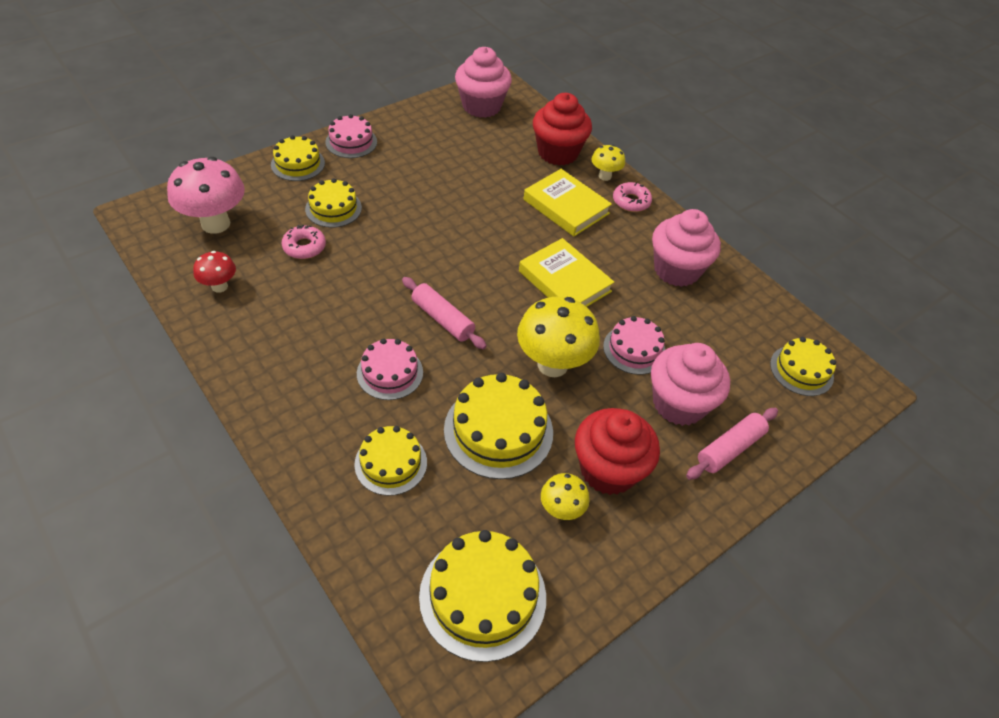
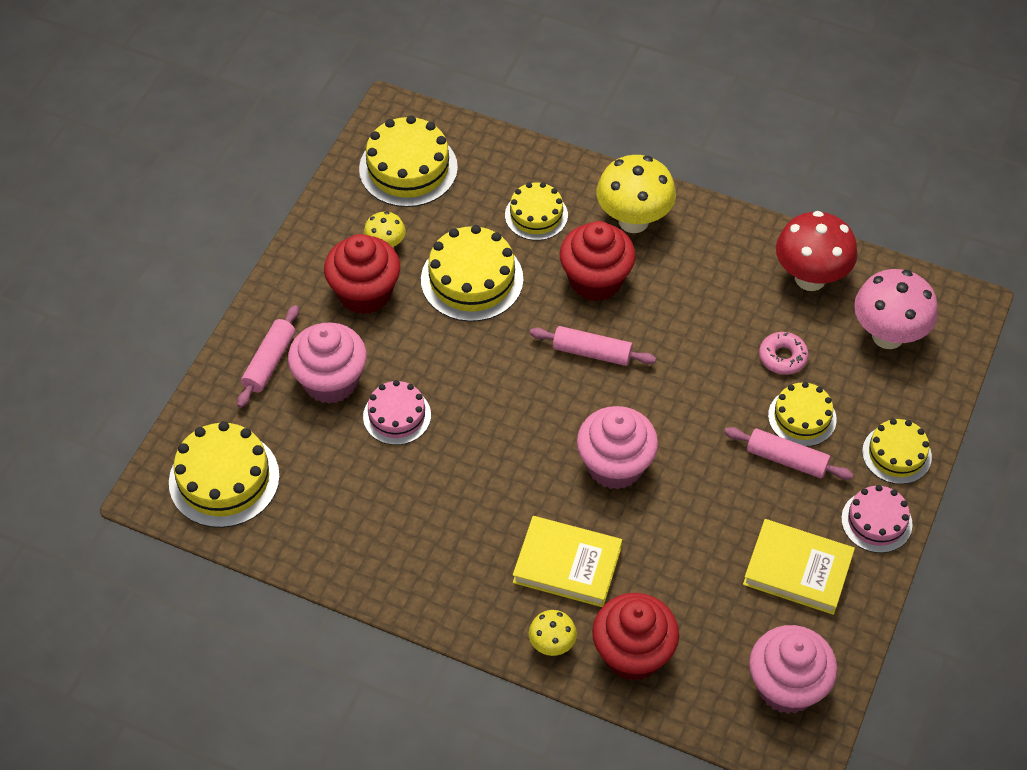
camera: 155 degrees right, 5 degrees up
red mushroom [193,251,236,293] -> red mushroom [776,211,858,291], size x1.90
pink cake [357,338,423,400] -> red cupcake [560,221,636,301]
yellow mushroom [517,296,600,377] -> yellow mushroom moved to [597,155,676,233]
yellow book [519,238,614,307] -> yellow book moved to [743,519,855,615]
pink donut [613,182,652,212] -> none
pink cupcake [652,209,721,287] -> pink cupcake moved to [577,406,658,490]
yellow cake [770,337,836,396] -> yellow cake [169,421,280,528], size x1.59
none -> pink rolling pin [724,427,854,480]

